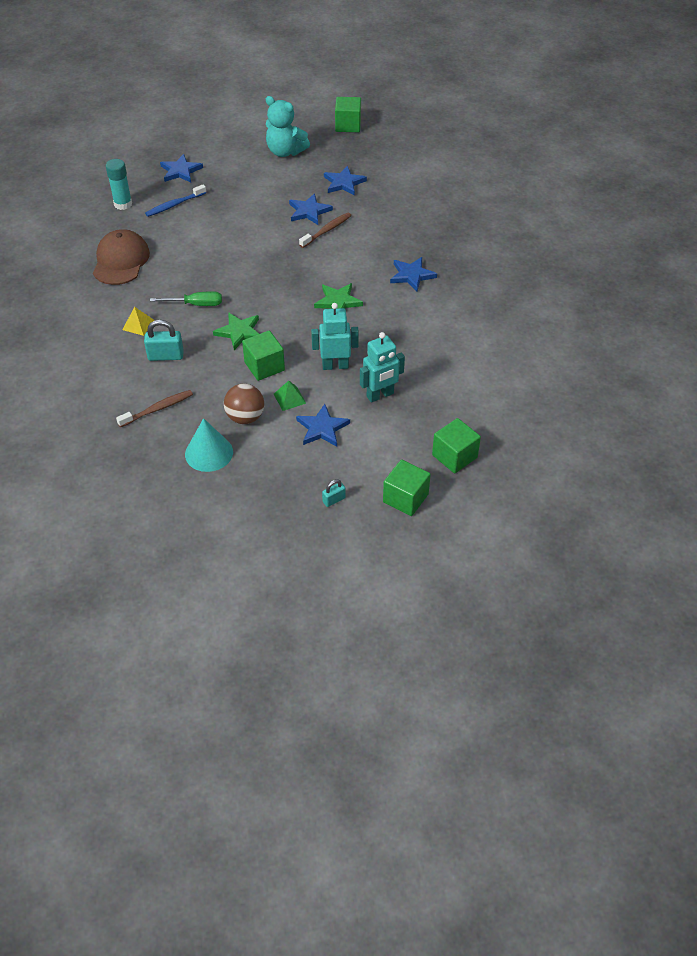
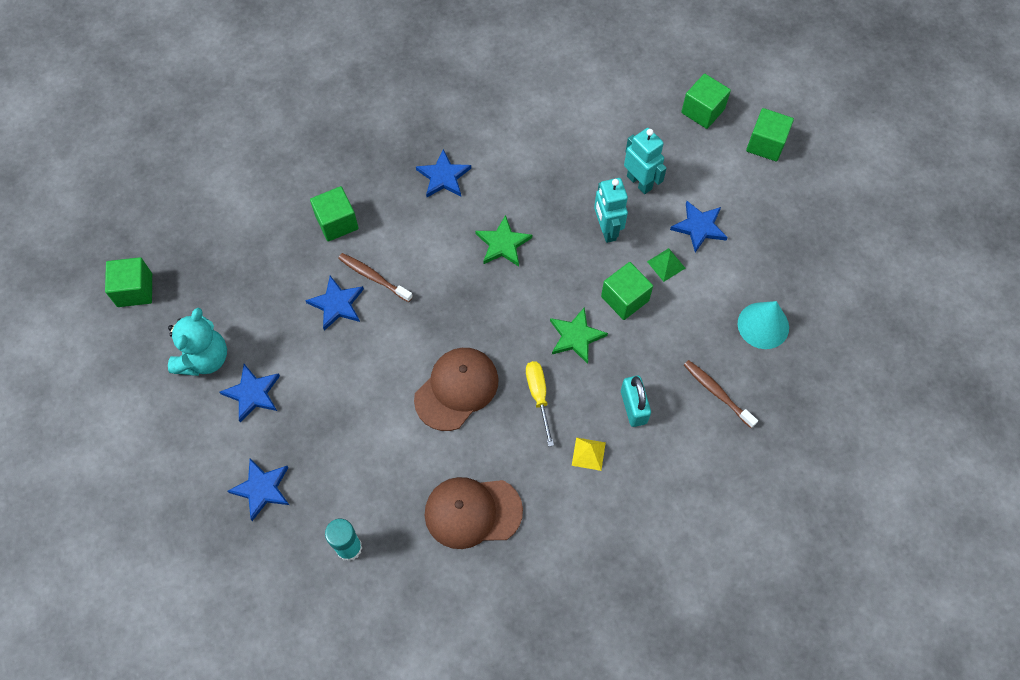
camera: 100 degrees left, 15 degrees up
blue toothbrush [145,184,206,217] -> none
green screwdriver [150,291,222,306] -> yellow screwdriver [526,361,554,447]
brown ball [224,384,264,424] -> none
turquoise padlock [322,479,346,507] -> none
blue star [324,166,367,196] -> blue star moved to [219,364,280,423]
none -> green cube [310,186,359,242]
none -> brown cap [414,348,499,431]

